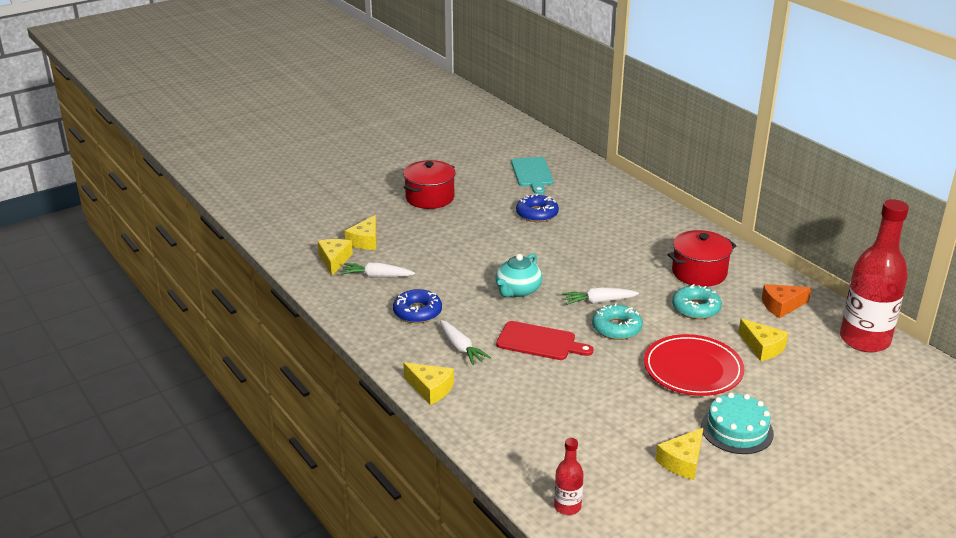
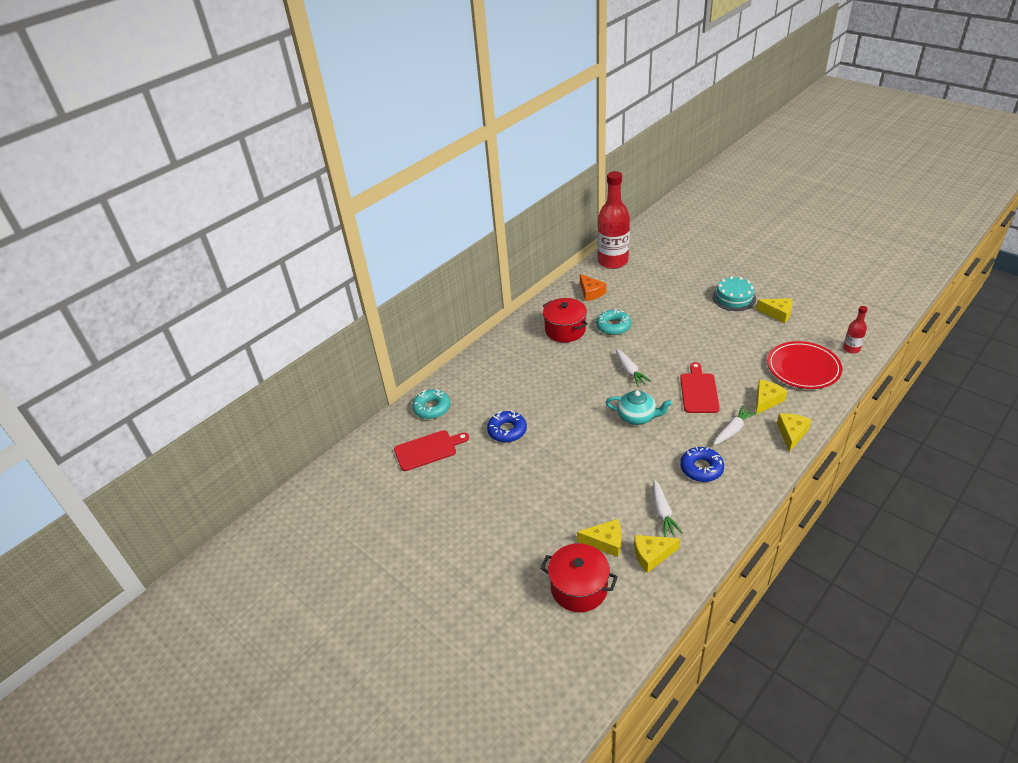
camera: 100 degrees left, 10 degrees up
red pot [403,160,456,209] -> red pot moved to [540,543,618,612]
turquoise cutting board [511,157,554,194] -> red cutting board [394,430,469,471]
turquoise donut [592,303,643,340] -> turquoise donut moved to [412,389,450,419]
red plate [644,334,744,396] -> red plate moved to [767,341,842,389]
yellow cheese [738,318,789,361] -> yellow cheese moved to [756,379,787,415]

